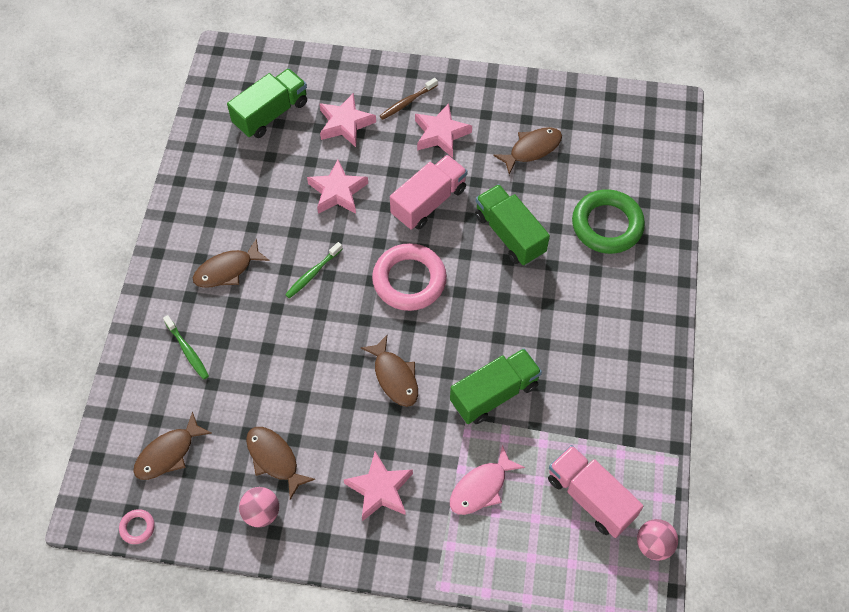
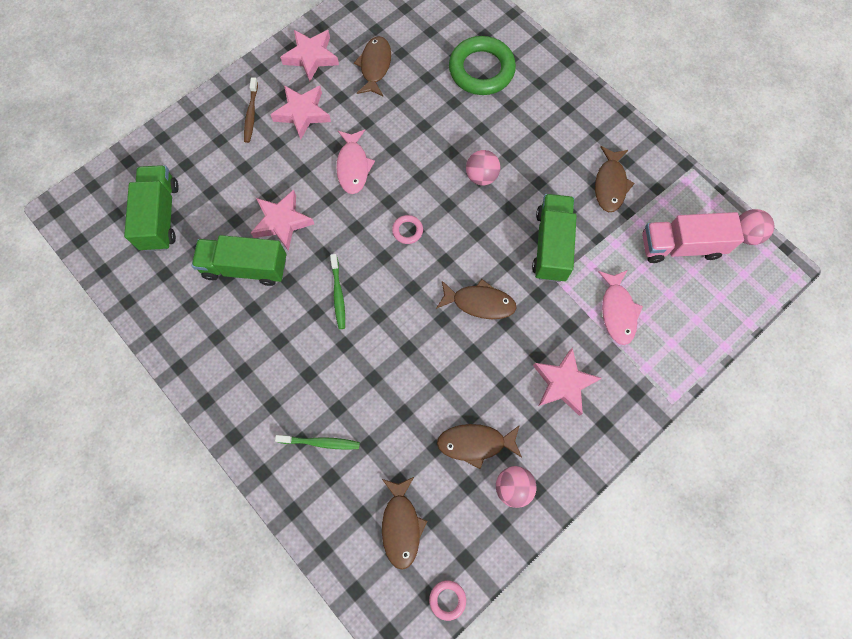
camera: 50 degrees left, 10 degrees up
brown fish [193,238,270,288] -> brown fish moved to [595,146,635,212]
pink star [319,93,376,147] -> pink star moved to [280,30,339,82]
pink ring [372,243,447,311] -> pink ring [392,215,423,244], size x0.43
pink truck [390,155,468,230] -> pink fish [336,129,375,194]
green truck [475,184,550,265] -> green truck moved to [192,235,286,286]
none -> pink ball [466,150,500,185]

